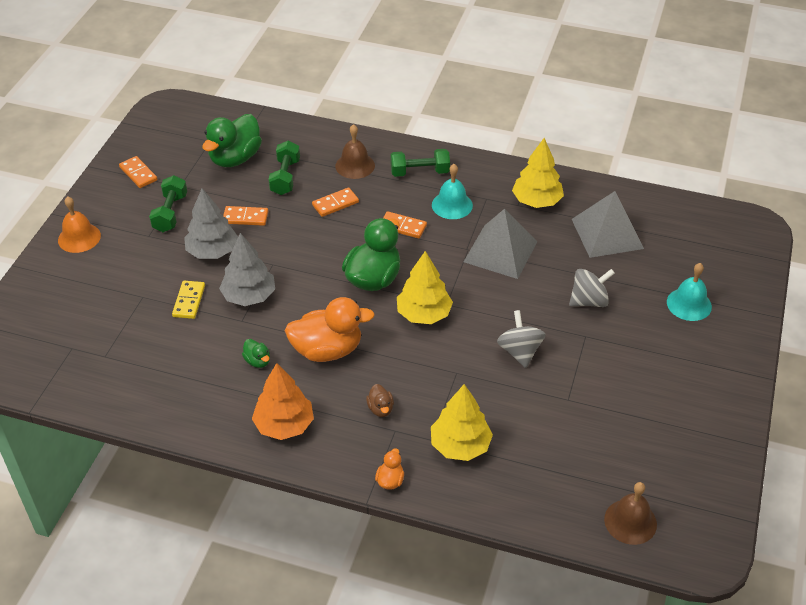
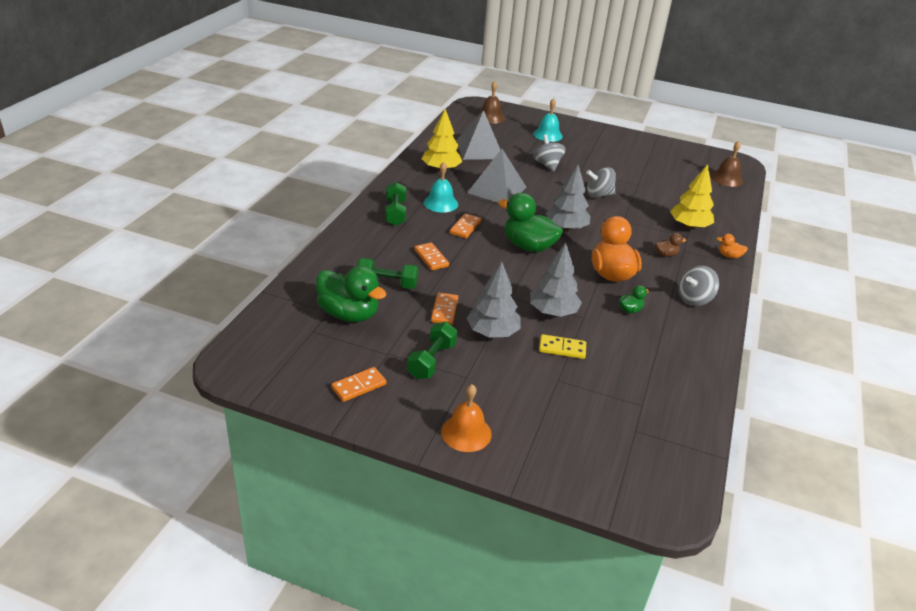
camera: 90 degrees left, 10 degrees down
green dumbbell [149,175,187,232] -> green dumbbell turned 75 degrees counterclockwise [407,322,457,379]
orange tree [252,363,314,440] -> grey spinning top [678,266,719,306]
brown bell [335,124,375,179] -> brown bell moved to [477,81,505,124]
yellow tree [397,251,453,324] -> grey tree [546,165,591,231]

